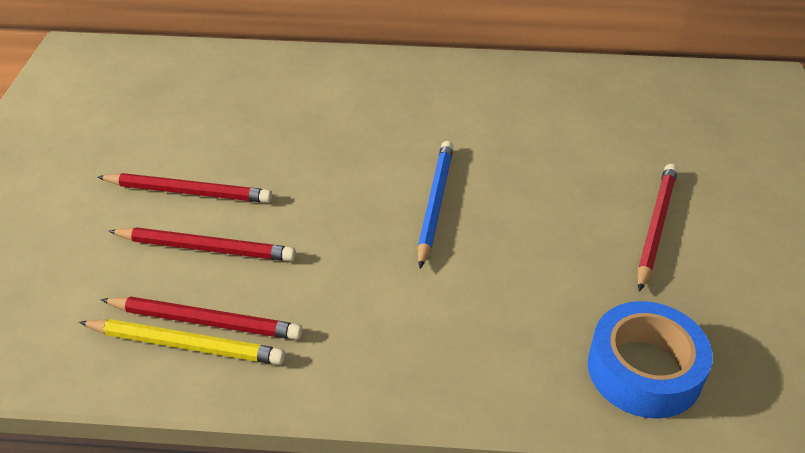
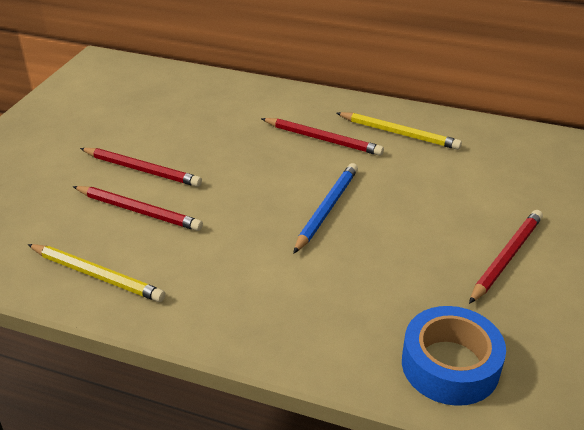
camera: 15 degrees right, 5 degrees down
red pencil [101,297,303,340] -> red pencil moved to [261,118,384,156]
none -> yellow pencil [336,112,462,150]

